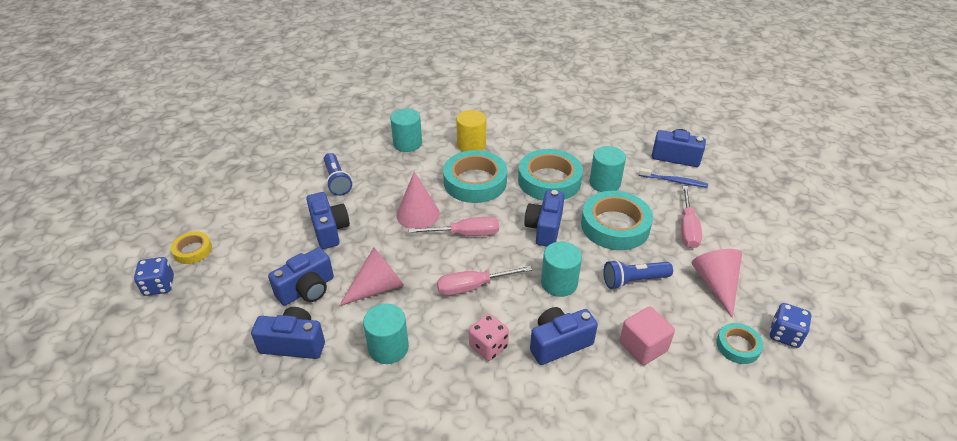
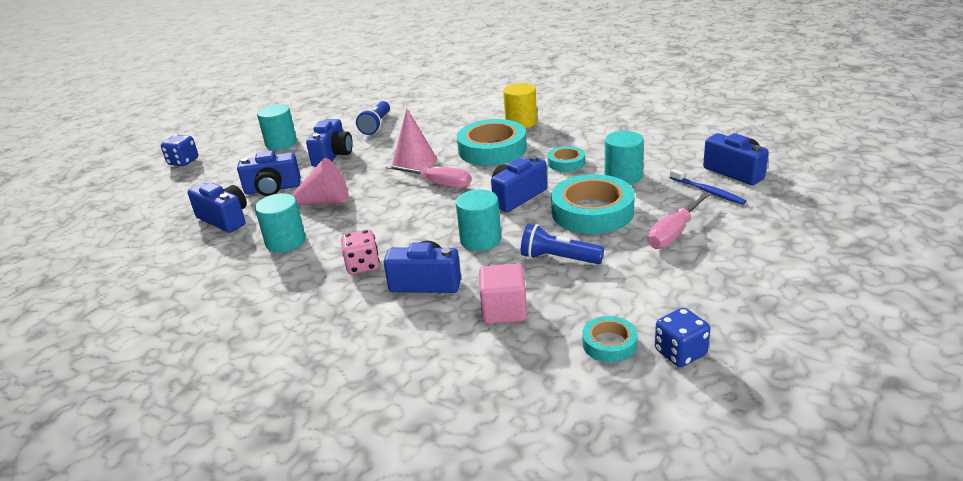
camera: 35 degrees right, 10 degrees down
yellow tape [171,231,212,264] -> none
turquoise cylinder [390,108,422,152] -> turquoise cylinder moved to [257,104,297,150]
pink screwdriver [437,266,532,296] -> none
turquoise tape [518,149,583,200] -> turquoise tape [548,146,585,172], size x0.51
pink cone [692,249,742,318] -> none

